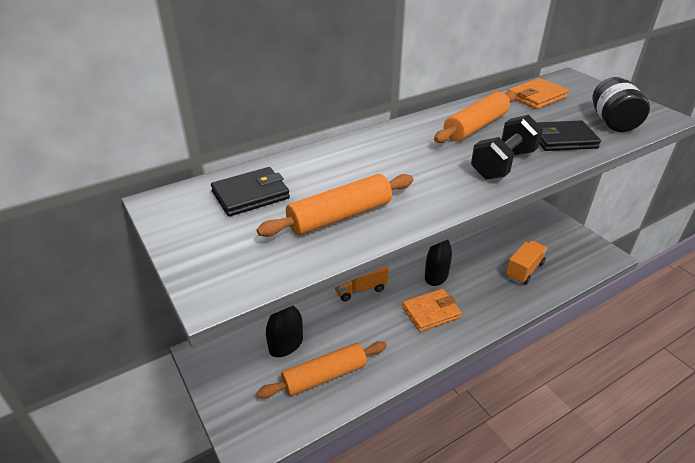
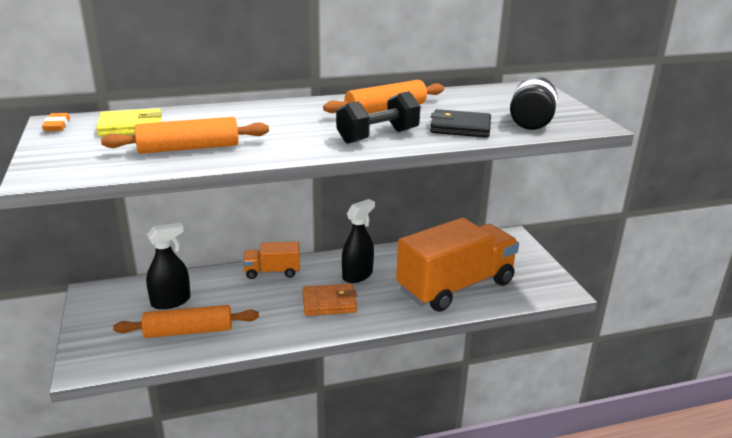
camera: 15 degrees right, 10 degrees down
black wallet [211,167,290,217] -> yellow wallet [96,108,162,137]
orange truck [506,240,548,284] -> orange truck [396,218,519,312], size x2.12
orange wallet [508,78,569,109] -> none
none -> orange eraser [42,113,70,131]

